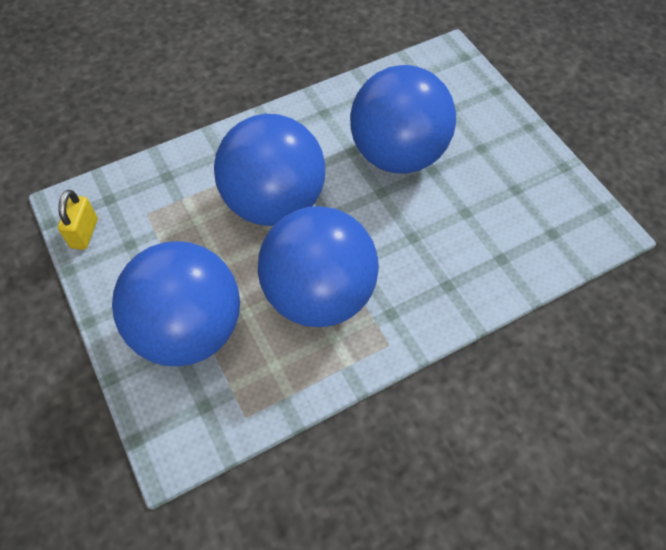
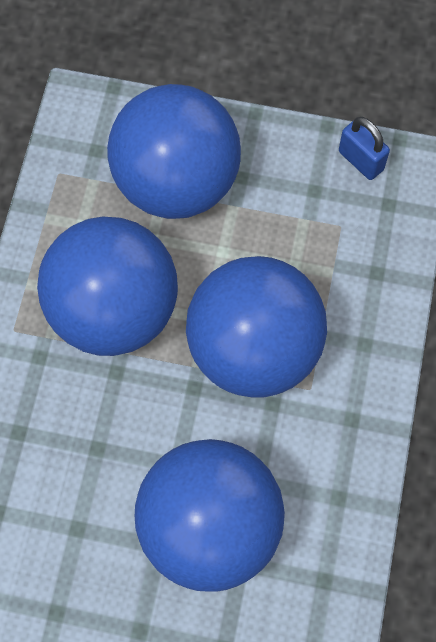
camera: 130 degrees right, 10 degrees up
yellow padlock [58,190,98,250] -> blue padlock [339,117,390,180]

